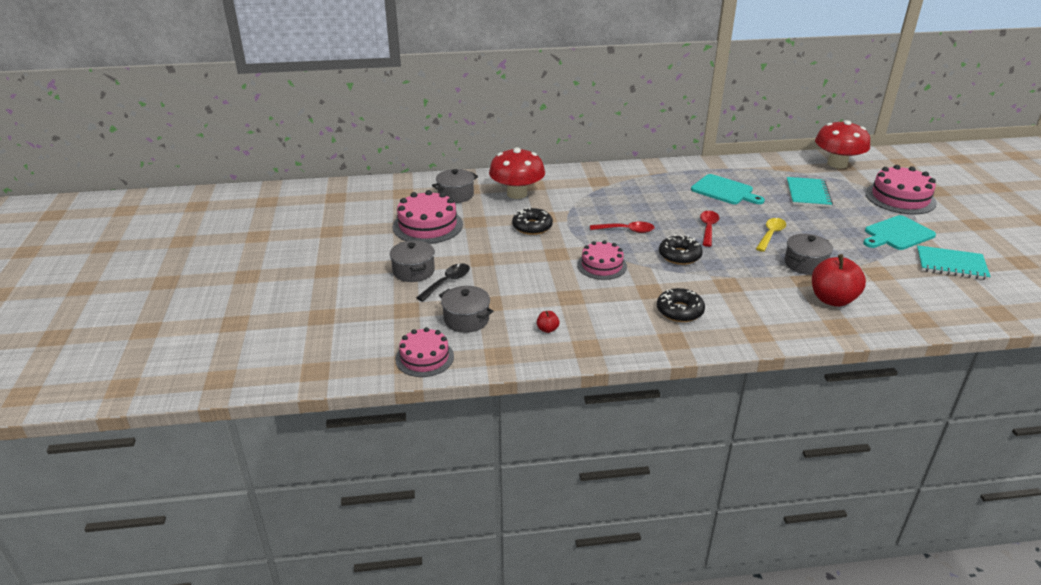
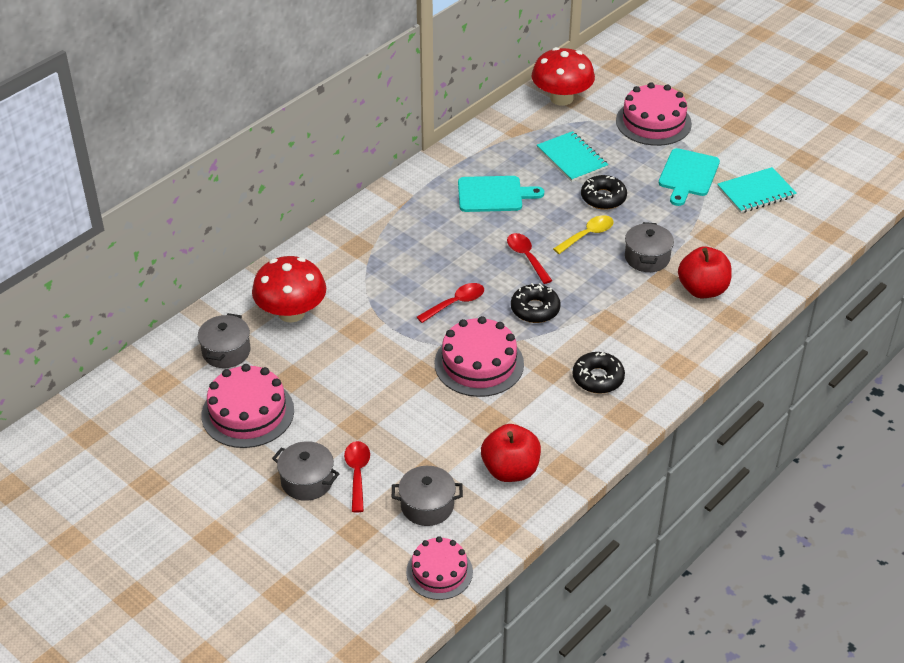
camera: 40 degrees left, 10 degrees up
black spoon [416,263,470,301] -> red spoon [344,441,370,512]
black donut [512,207,553,235] -> black donut moved to [581,175,627,210]
red apple [537,311,559,333] -> red apple [481,424,541,482], size x2.33
pink cake [577,240,627,280] -> pink cake [435,316,524,397], size x1.53
yellow spoon [756,218,786,252] -> yellow spoon turned 60 degrees clockwise [553,215,614,254]

